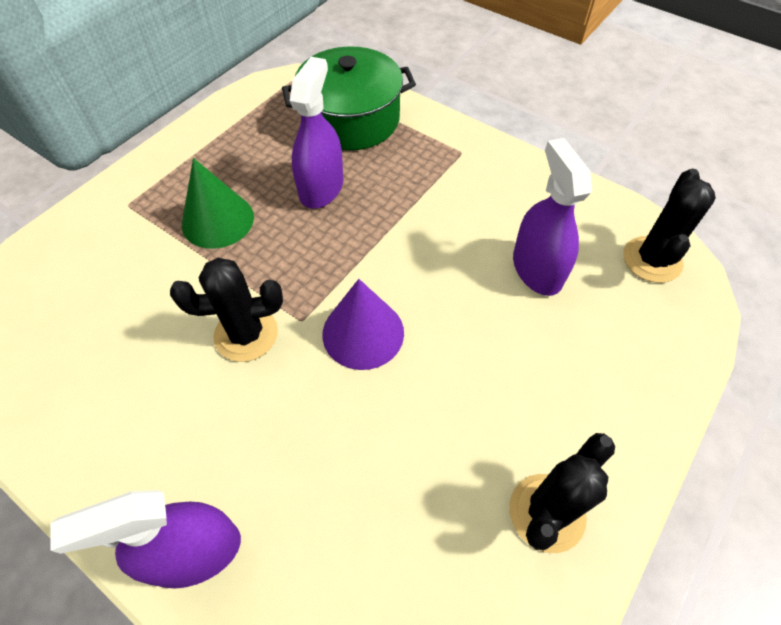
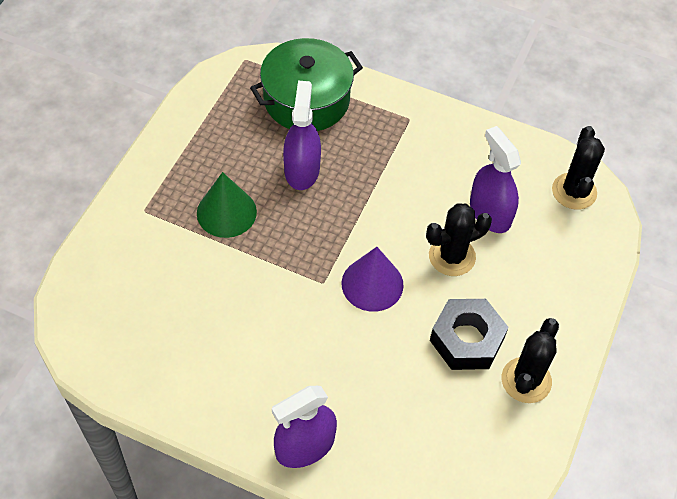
camera: 15 degrees left, 0 degrees up
black cactus [170,258,283,362] -> black cactus moved to [426,203,492,276]
none -> black nut [430,299,509,370]

